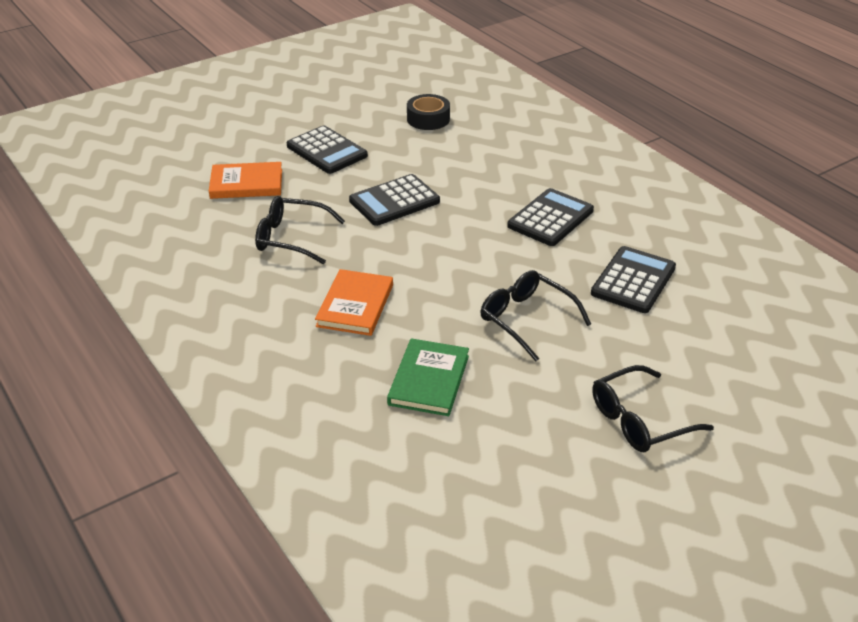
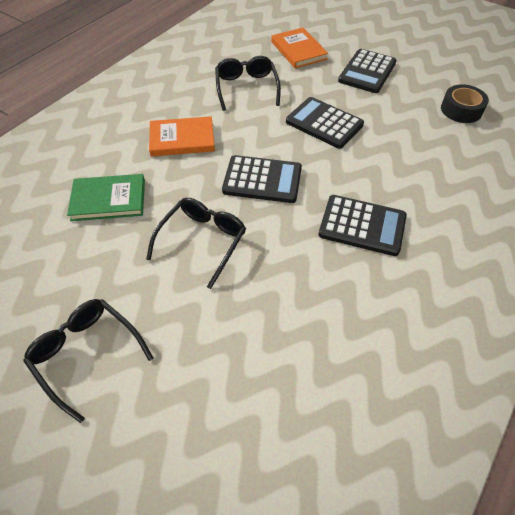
camera: 70 degrees right, 15 degrees up
black calculator [591,246,676,313] -> black calculator moved to [222,155,302,203]

